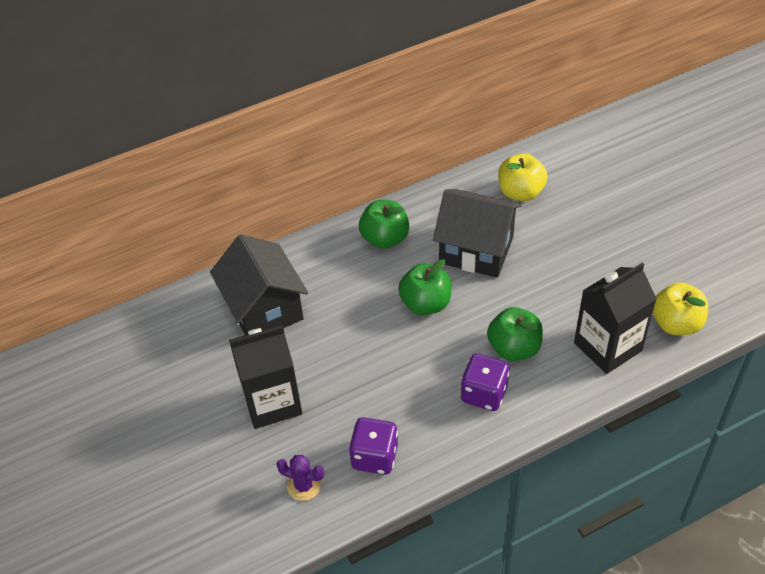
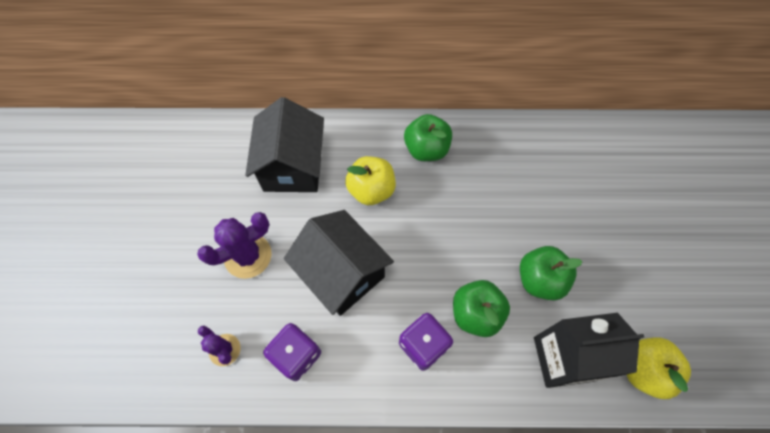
camera: 25 degrees right, 15 degrees up
black carton [229,325,302,429] -> purple cactus [197,212,272,279]
green apple [398,259,451,315] -> green apple moved to [520,246,583,300]
black house [433,189,522,278] -> black house moved to [284,210,394,316]
yellow apple [498,153,548,201] -> yellow apple moved to [345,156,396,205]

